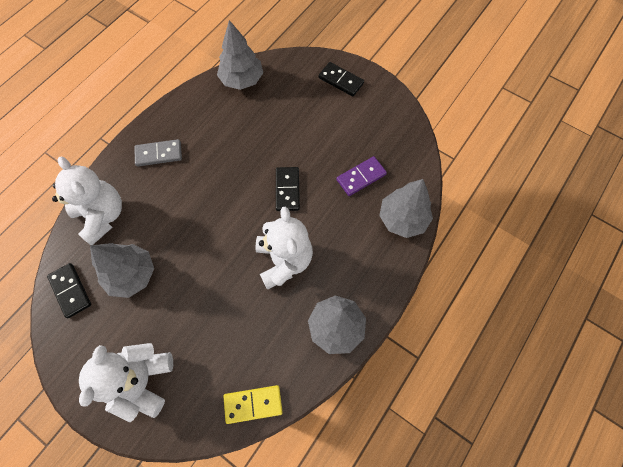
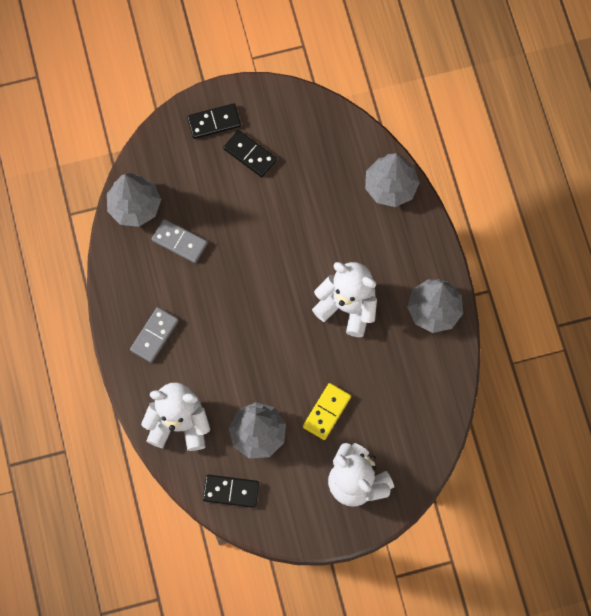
camera: 50 degrees left, 5 degrees up
yellow domino [223,385,283,424] -> yellow domino moved to [303,383,351,440]
black domino [276,167,300,211] -> black domino moved to [223,130,277,177]
purple domino [336,156,387,196] -> none
none -> grey domino [152,219,207,263]

